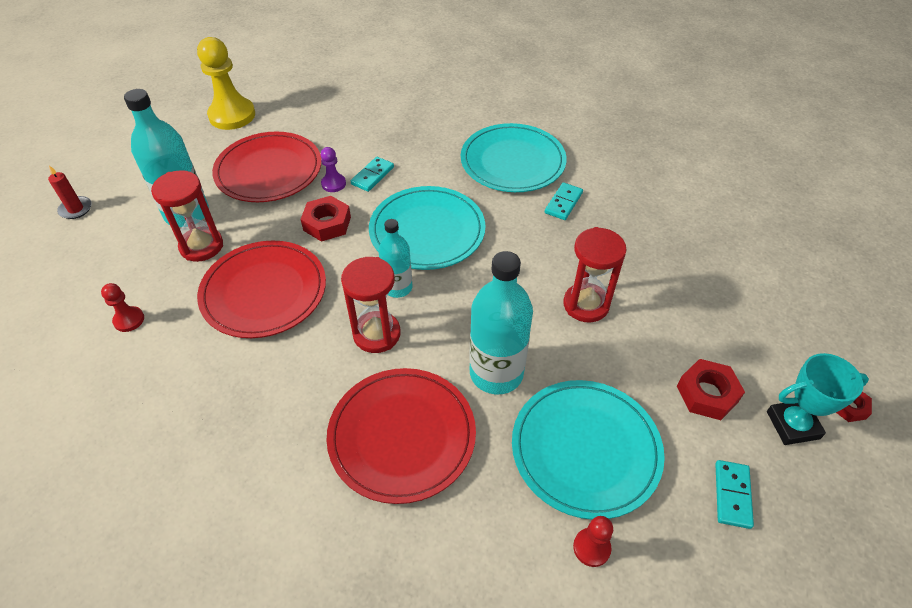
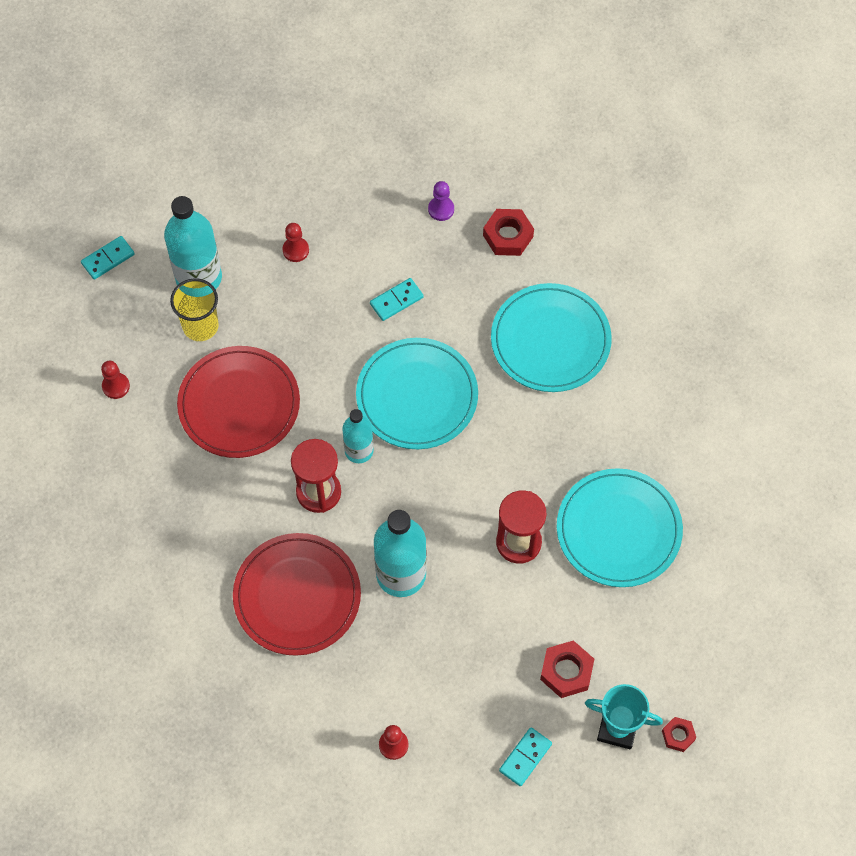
camera: 25 degrees right, 15 degrees up
red candle [48,165,92,219] -> none
red hourglass [151,170,223,262] -> yellow cup [170,278,219,341]
yellow pawn [197,37,255,130] -> none
red plate [212,132,321,202] -> red pawn [282,223,309,262]
red nut [301,196,351,242] -> red nut moved to [483,209,534,256]
purple pawn [321,147,346,192] -> purple pawn moved to [428,181,454,221]
turquoise plate [512,380,665,519] -> turquoise plate moved to [557,468,683,587]
turquoise domino [545,182,583,220] -> turquoise domino moved to [81,236,135,280]

